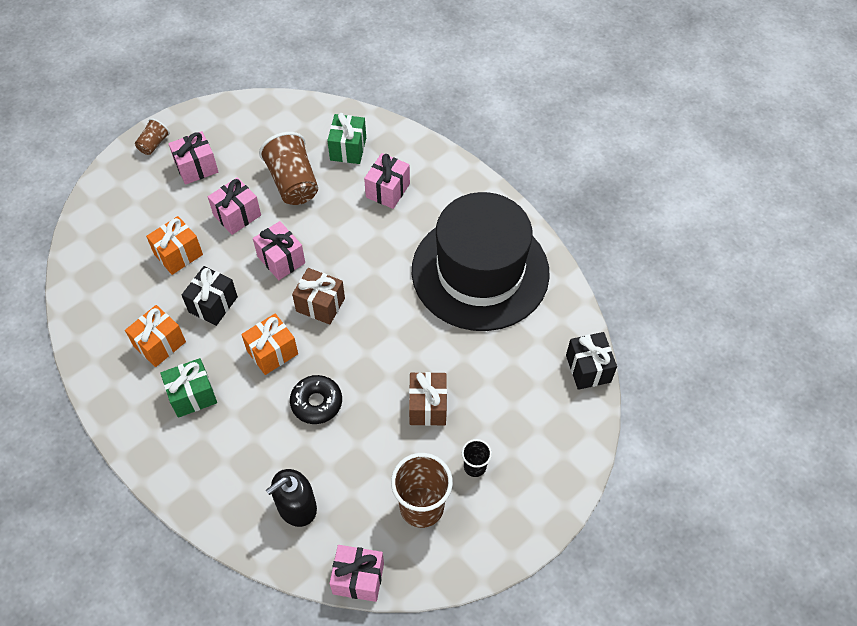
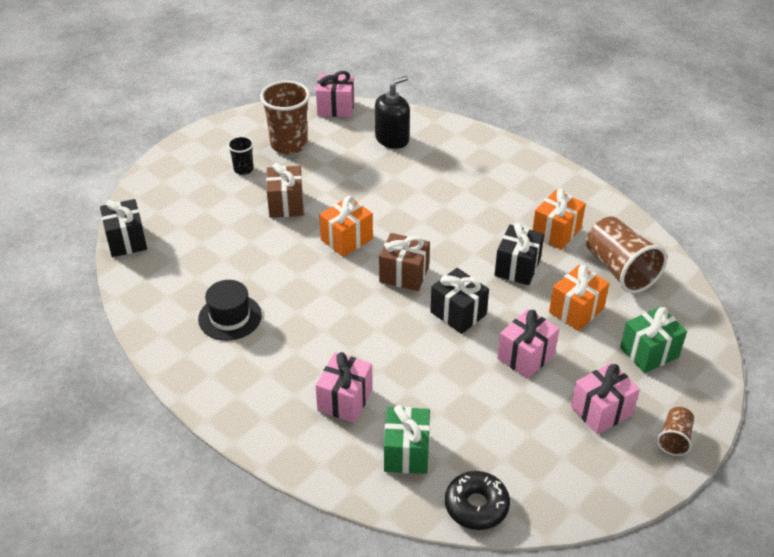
camera: 175 degrees right, 15 degrees down
green gift [160,358,217,418] -> green gift moved to [620,306,687,373]
orange gift [241,314,298,375] -> orange gift moved to [319,196,373,257]
pink gift [253,221,305,280] -> black gift [430,268,489,334]
brown cup [259,132,318,205] -> brown cup moved to [586,216,667,293]
black donut [290,375,342,424] -> black donut moved to [445,471,510,530]
black hat [412,192,550,331] -> black hat [198,280,262,341], size x0.40

